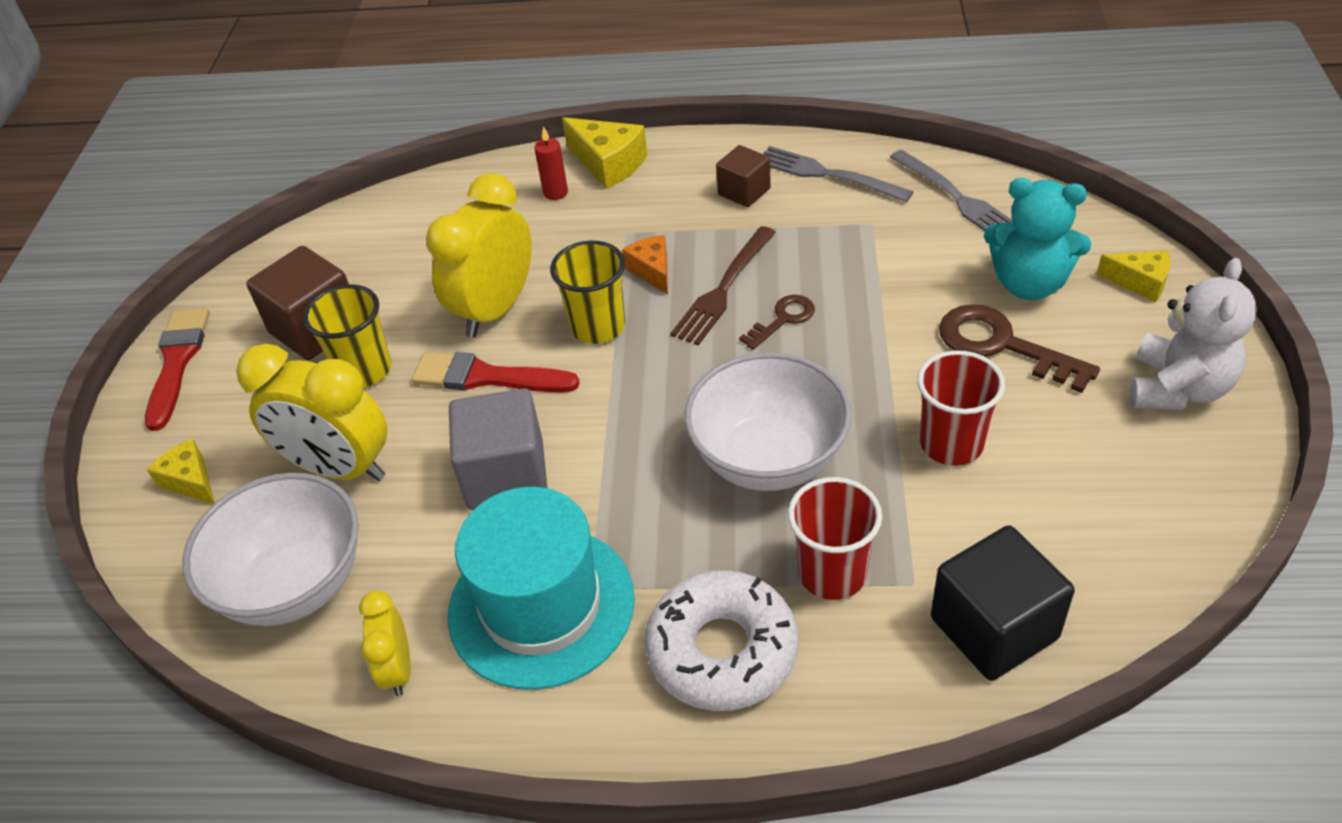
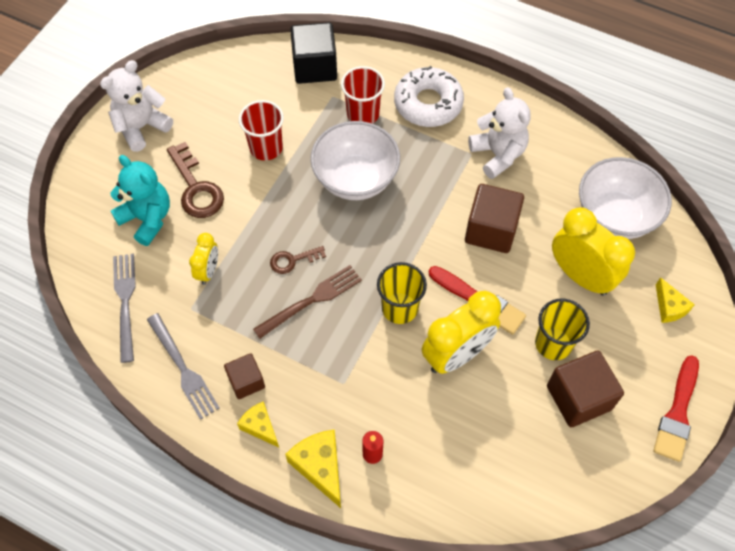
camera: 160 degrees left, 15 degrees up
yellow clock [359,591,411,696] -> yellow clock moved to [189,233,218,285]
turquoise hat [448,487,635,690] -> white teddy bear [468,87,531,179]
grey cube [449,388,548,510] -> brown cube [465,184,524,253]
orange cheese [622,235,668,295] -> none
yellow cheese [1096,251,1170,302] -> yellow cheese moved to [237,401,279,448]

